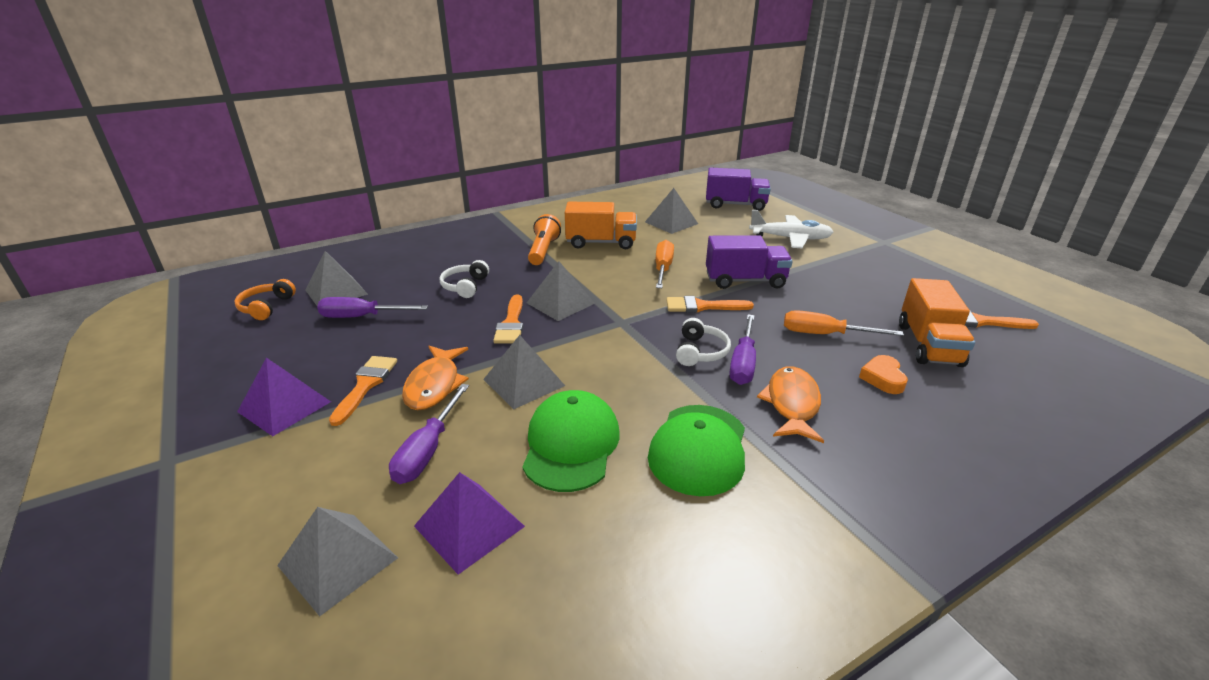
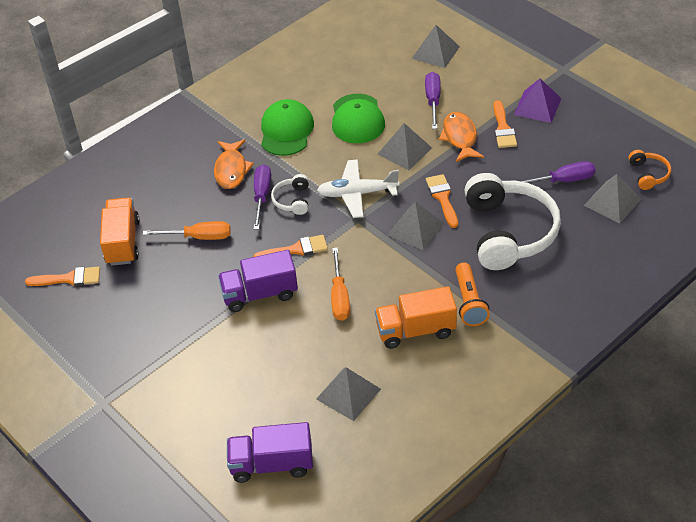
camera: 170 degrees right, 15 degrees up
purple pyramid [414,472,525,575] -> none
white headphones [440,260,489,298] -> white headphones [464,173,561,270], size x2.28
white plane [749,210,834,248] -> white plane moved to [317,160,399,218]
orange heart [859,355,908,394] -> none

